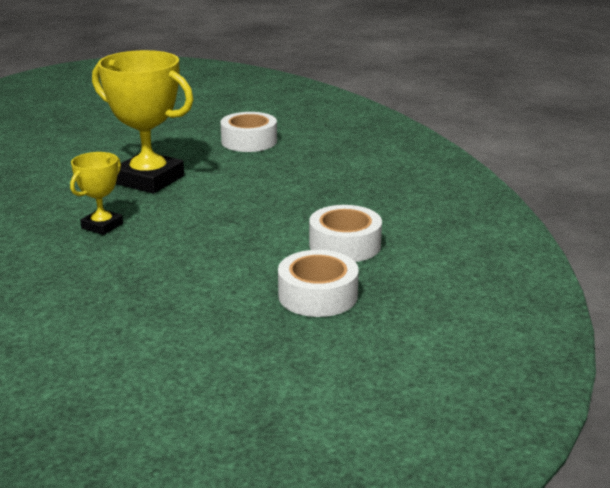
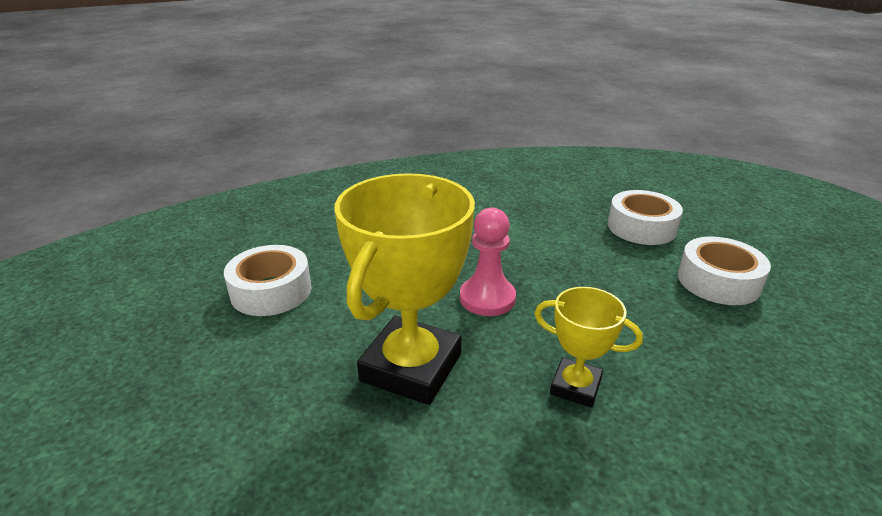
camera: 95 degrees left, 5 degrees up
white tape [309,205,382,262] -> white tape moved to [678,237,771,305]
none -> pink pawn [460,207,516,316]

